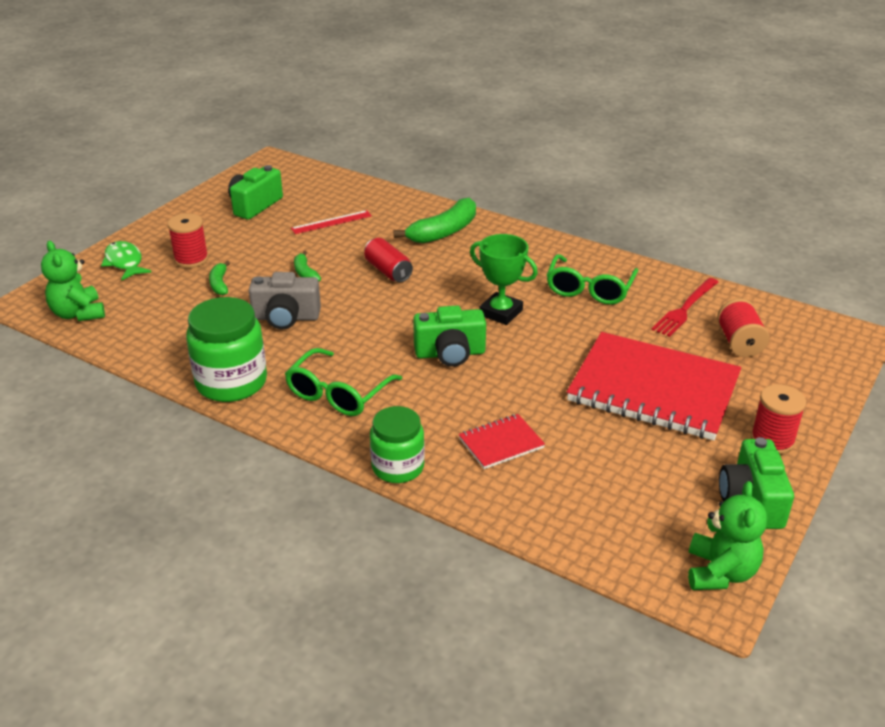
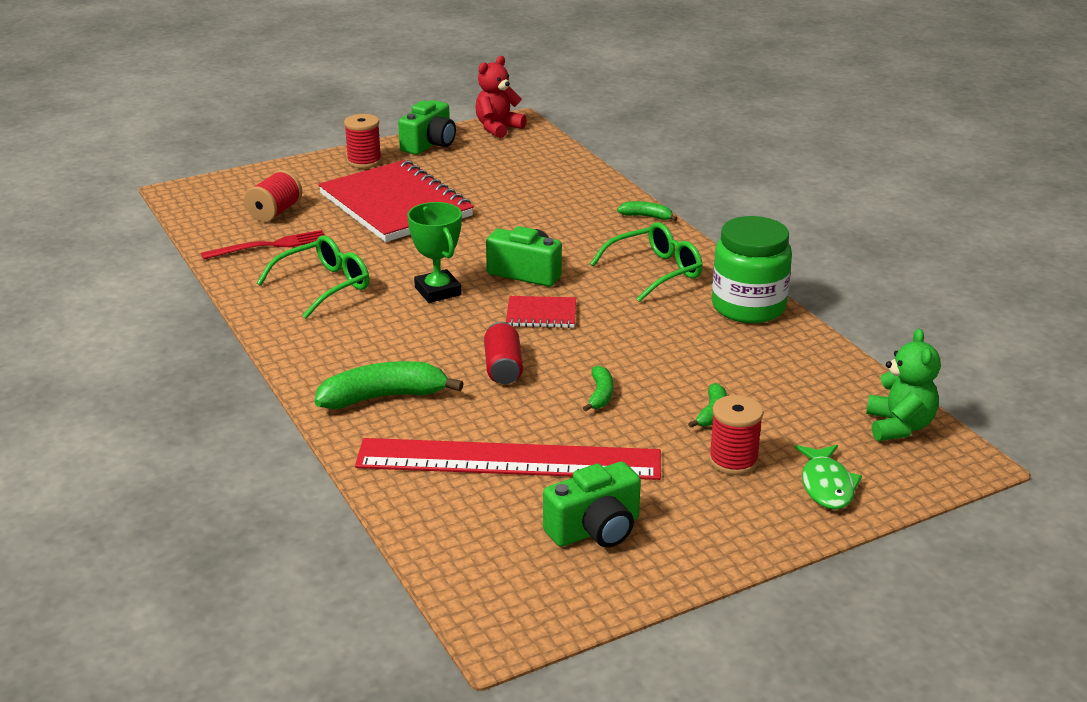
camera: 150 degrees left, 5 degrees down
grey camera [249,272,321,329] -> none
red ruler [291,210,372,234] -> red ruler [355,438,661,480], size x2.39
green jar [370,406,425,483] -> green banana [617,201,678,221]
red notebook [459,414,545,469] -> red notebook moved to [506,296,576,328]
green teddy bear [688,481,767,590] -> red teddy bear [475,56,527,138]

